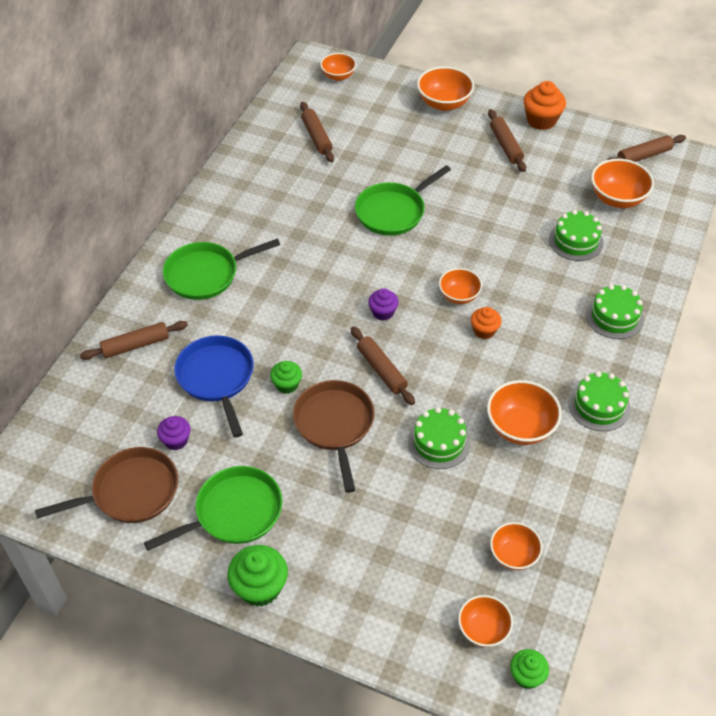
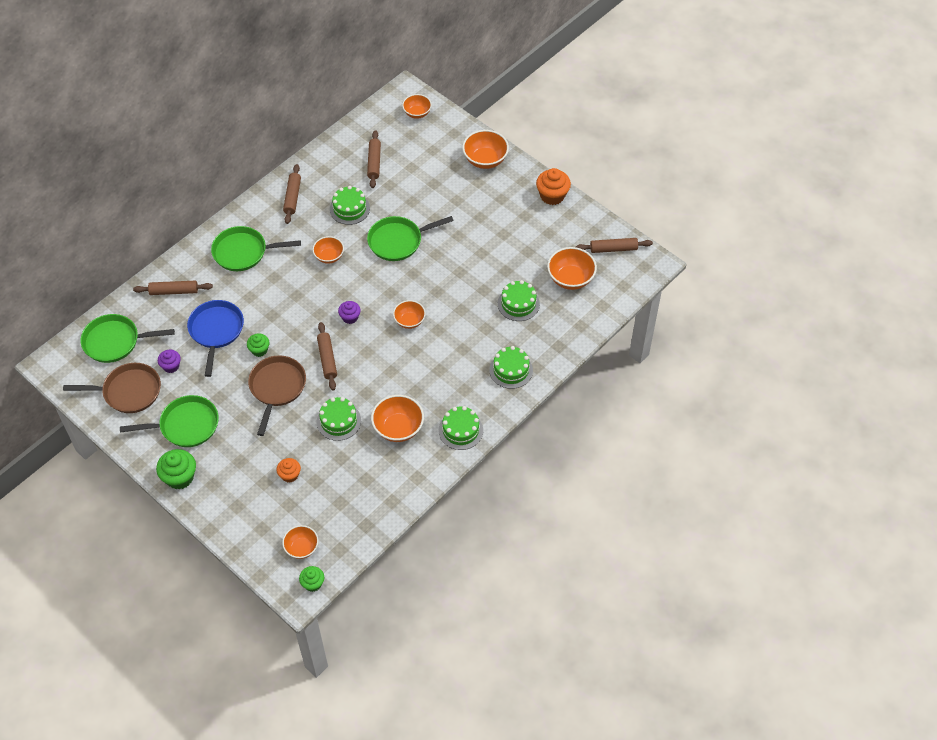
camera: 20 degrees right, 5 degrees up
orange cupcake [471,307,502,339] -> orange cupcake moved to [276,458,301,483]
brown rolling pin [488,109,526,172] -> brown rolling pin moved to [283,164,301,224]
orange bowl [490,522,543,570] -> orange bowl moved to [312,236,344,264]
none -> green pan [81,314,175,363]
none -> green cake [330,186,370,225]

